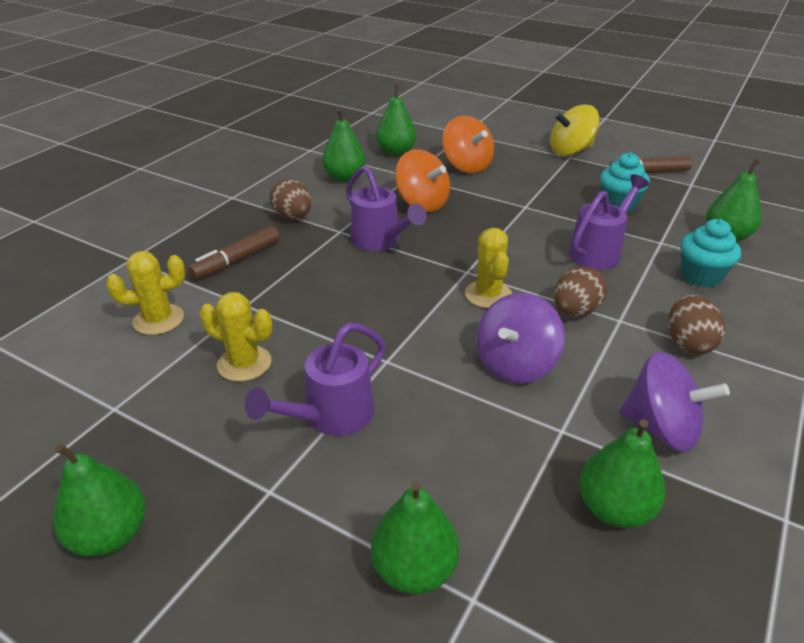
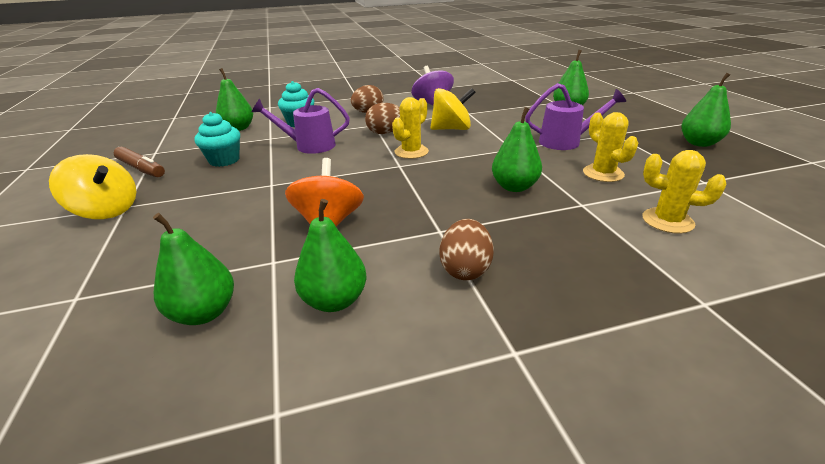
camera: 135 degrees left, 5 degrees down
brown marker [188,226,280,280] -> none
purple watering can [346,166,427,251] -> none
orange spinning top [442,116,494,173] -> none
purple spinning top [476,293,565,384] -> yellow spinning top [430,88,476,130]
green pear [579,419,665,528] -> green pear moved to [492,107,542,192]

